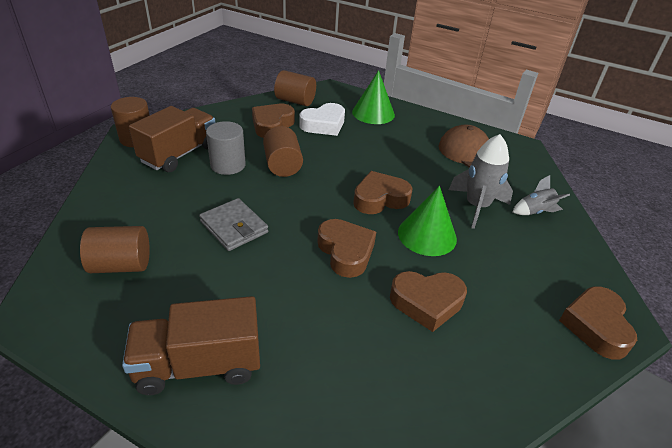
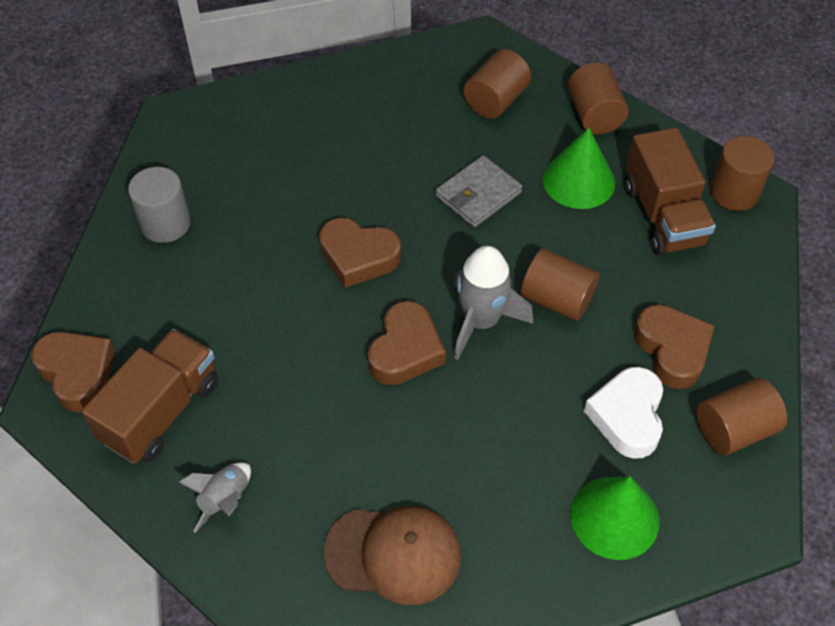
camera: 135 degrees right, 15 degrees up
brown truck [122,296,260,395] -> brown truck moved to [82,329,218,463]
grey wallet [199,198,268,251] -> grey wallet turned 45 degrees counterclockwise [436,155,522,227]
grey cylinder [206,121,246,175] -> grey cylinder moved to [128,167,191,243]
brown heart [390,271,467,332] -> none
green cone [398,186,457,256] -> green cone moved to [543,128,615,209]
grey rocket [449,134,513,229] -> grey rocket moved to [454,246,533,360]
none -> brown cylinder [568,62,629,134]

